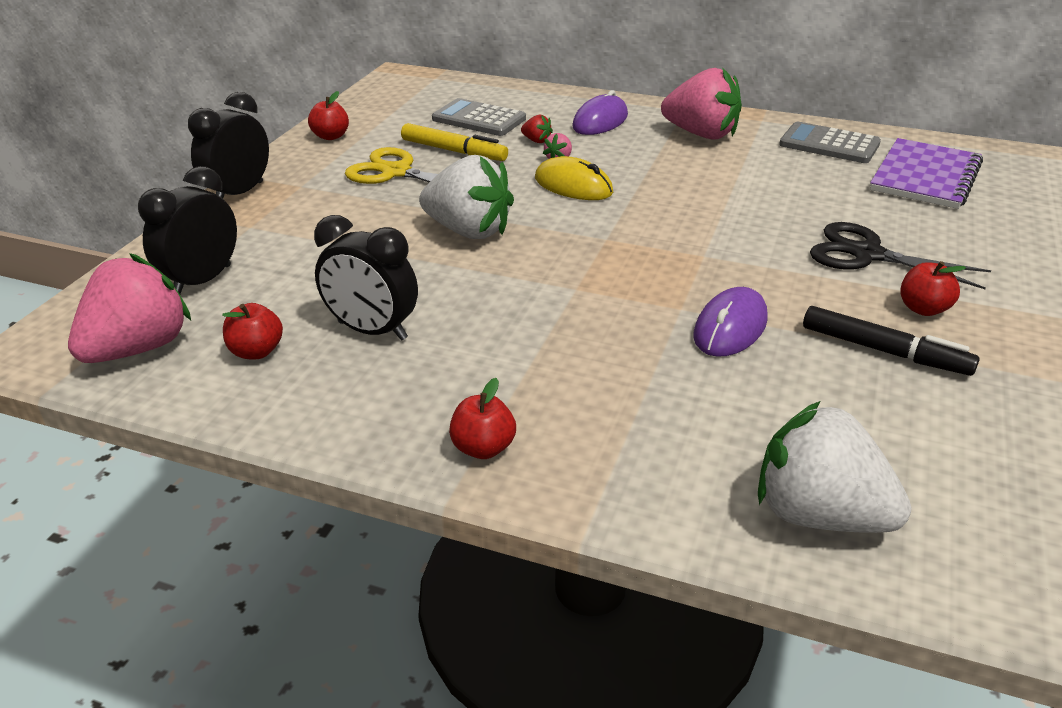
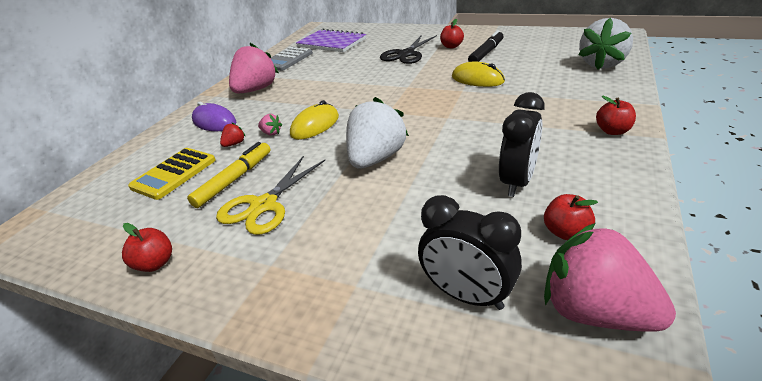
camera: 85 degrees left, 0 degrees up
black clock [188,92,269,198] -> none
grey calculator [432,98,526,136] -> yellow calculator [128,148,216,200]
purple mouse [693,287,768,357] -> yellow mouse [452,62,505,87]

